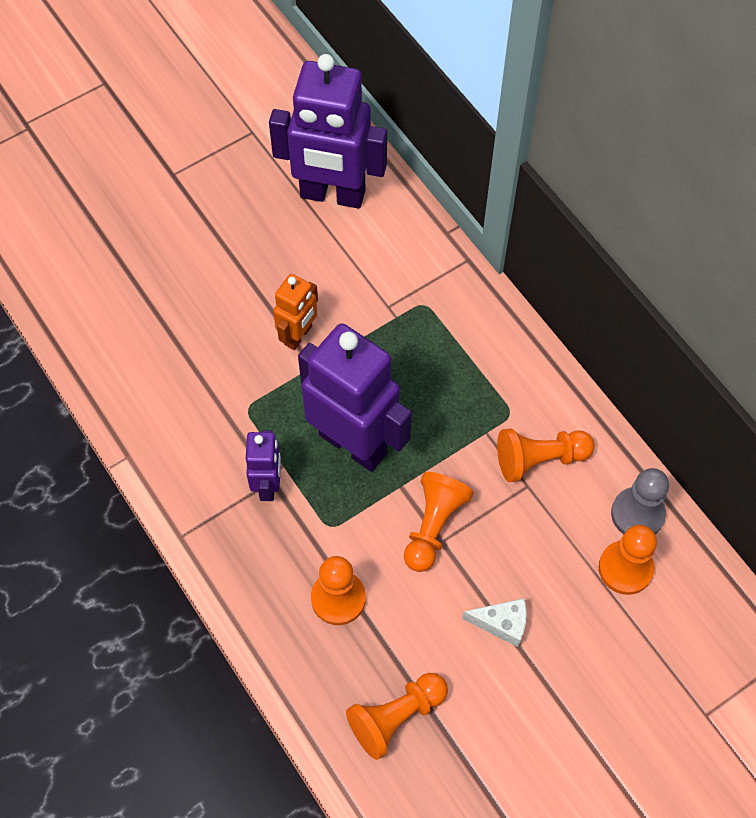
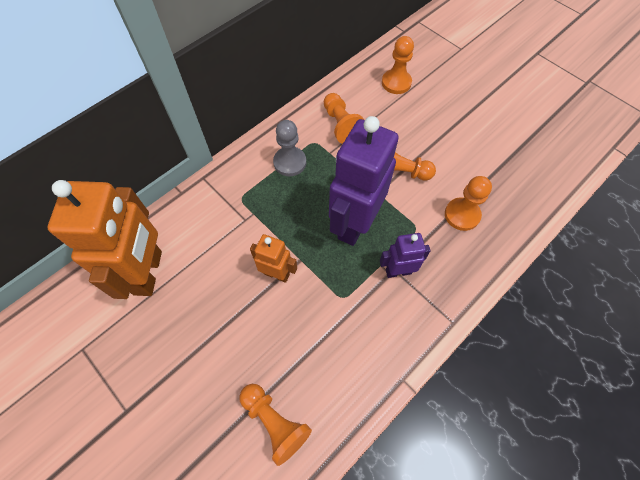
camera: 100 degrees left, 0 degrees up
purple robot [269,54,387,209] -> orange robot [48,180,162,299]
orange pawn [346,673,448,760] -> orange pawn moved to [240,384,312,466]
white cheese [462,598,527,647] -> none
grey pawn [611,468,669,534] -> grey pawn moved to [273,120,306,176]

